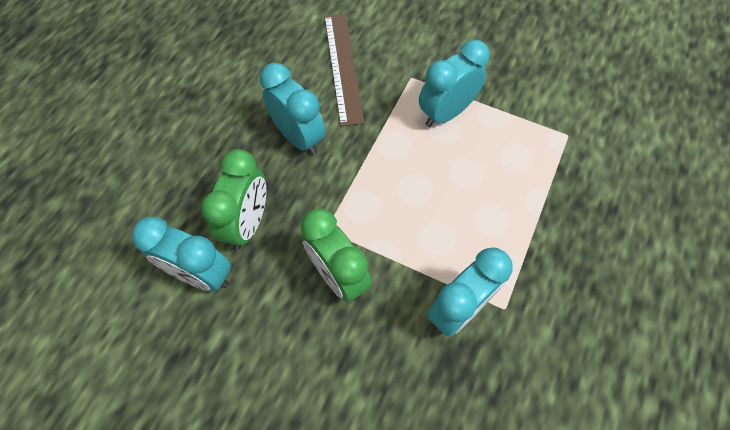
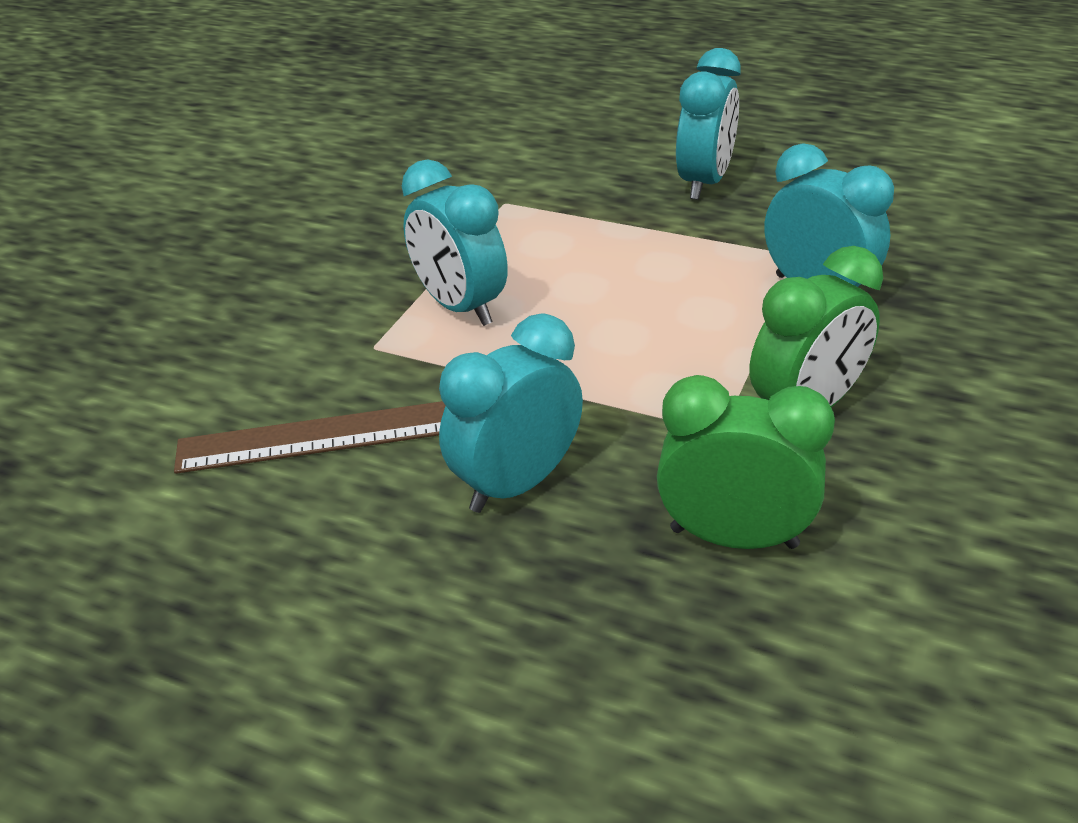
camera: 90 degrees left, 25 degrees down
turquoise clock [132,217,231,291] -> turquoise clock moved to [676,48,741,200]

